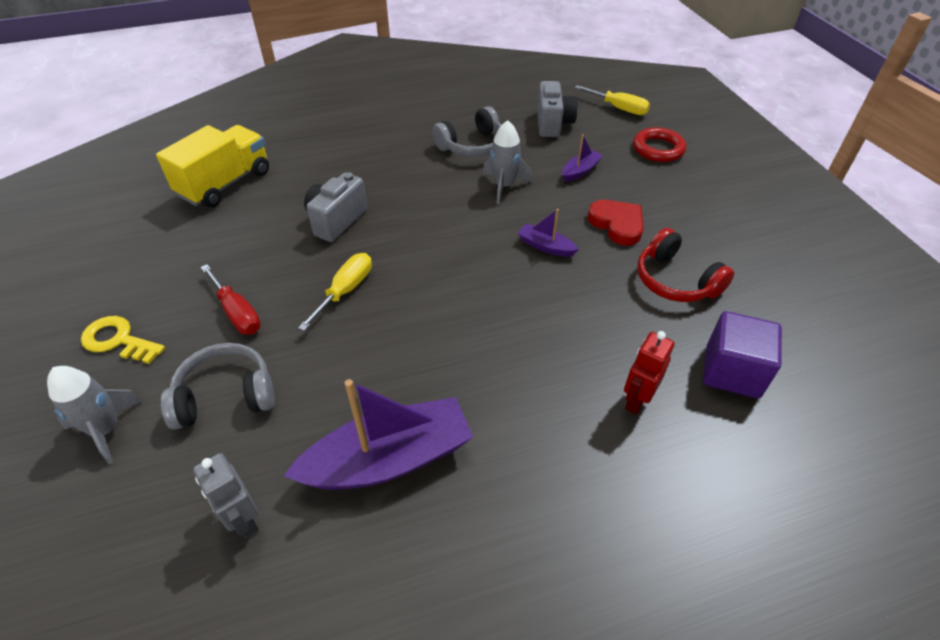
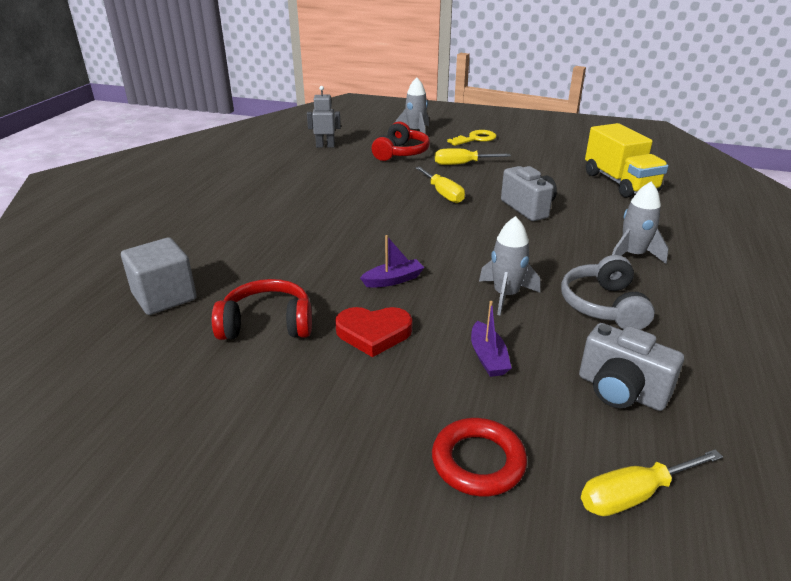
camera: 125 degrees right, 15 degrees down
grey headphones [161,343,275,430] -> red headphones [372,122,430,161]
red screwdriver [201,264,261,334] -> yellow screwdriver [435,148,511,165]
purple boat [284,379,473,490] -> none
red robot [624,331,675,414] -> none
purple cube [703,311,782,398] -> grey cube [121,237,197,315]
none -> grey rocket [612,182,668,264]

